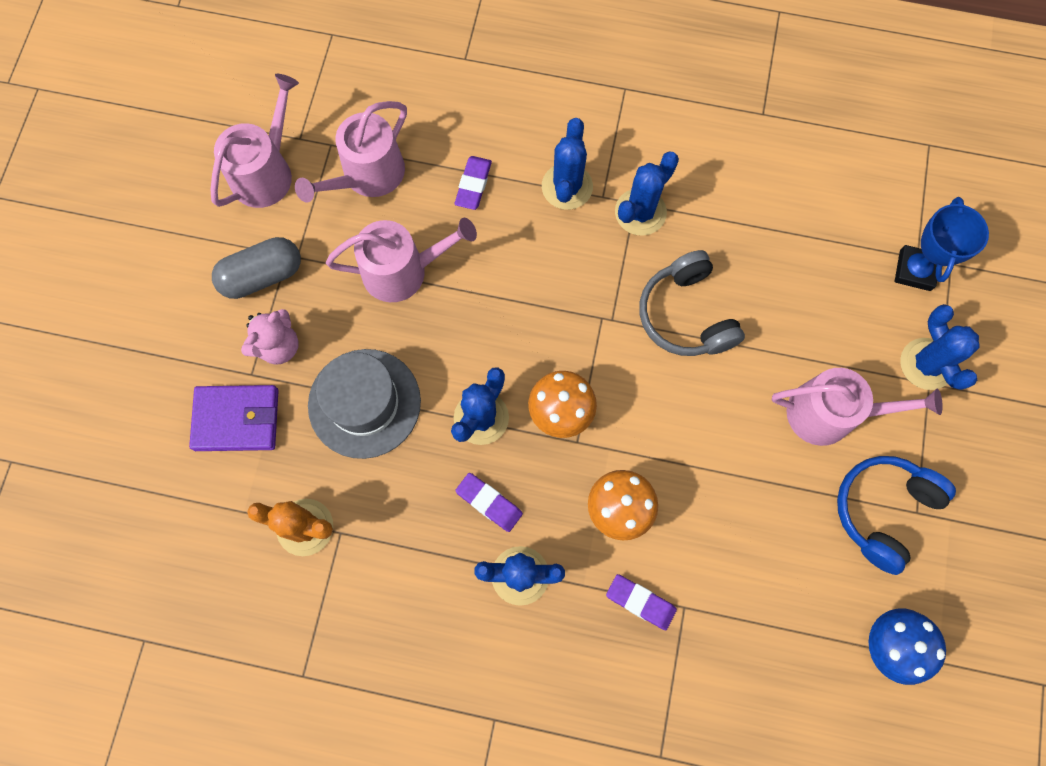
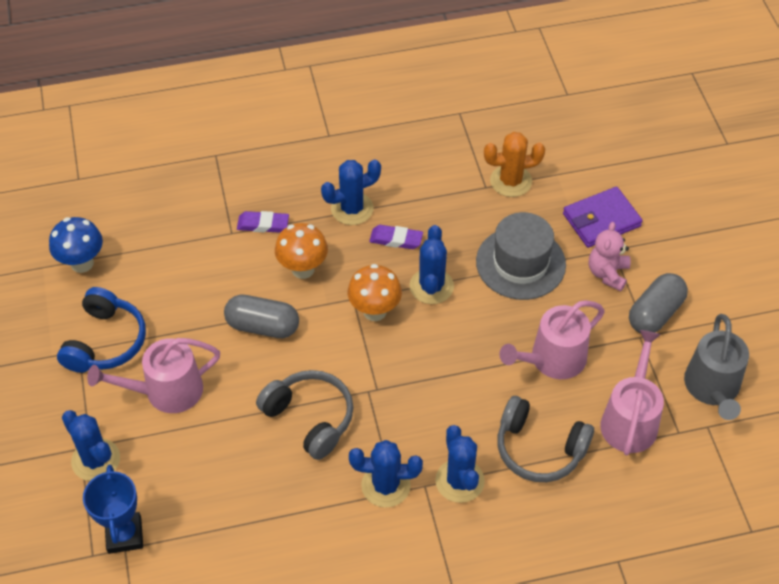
camera: 155 degrees right, 20 degrees down
pink watering can [211,74,299,208] -> grey watering can [684,314,749,420]
purple eraser [455,156,492,210] -> grey headphones [497,396,594,482]
blue cactus [615,152,679,236] -> blue cactus turned 75 degrees clockwise [349,440,423,508]
none -> grey capsule [224,295,299,338]

